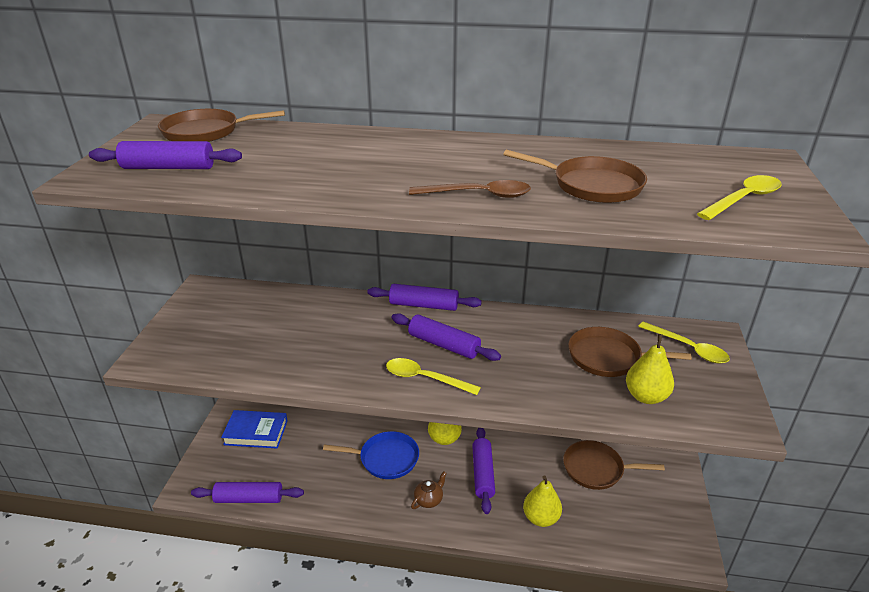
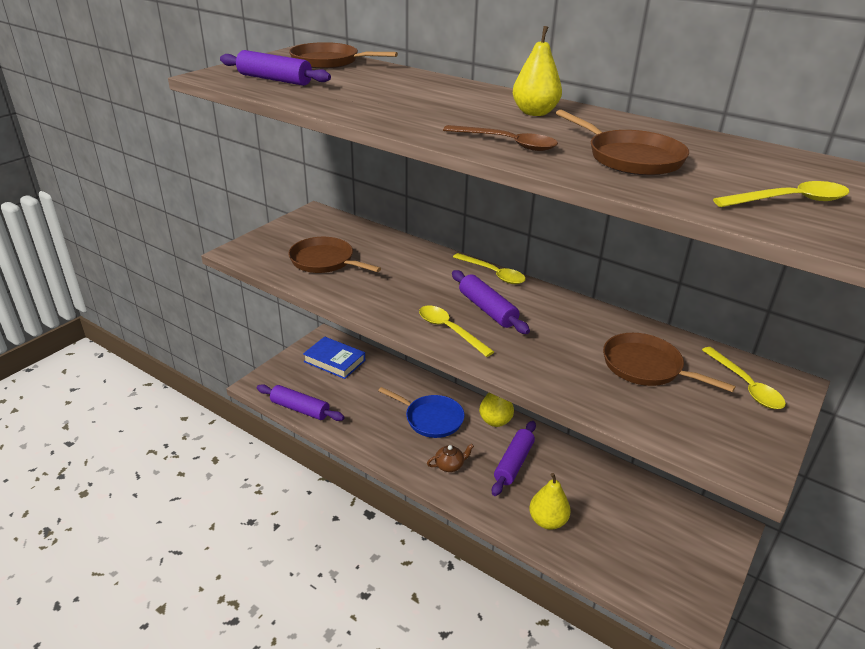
camera: 25 degrees right, 0 degrees up
purple rolling pin [367,284,482,311] -> yellow spoon [453,253,526,284]
brown pan [563,440,665,490] -> brown pan moved to [288,237,381,273]
yellow pear [626,334,674,404] -> yellow pear moved to [513,26,562,116]

